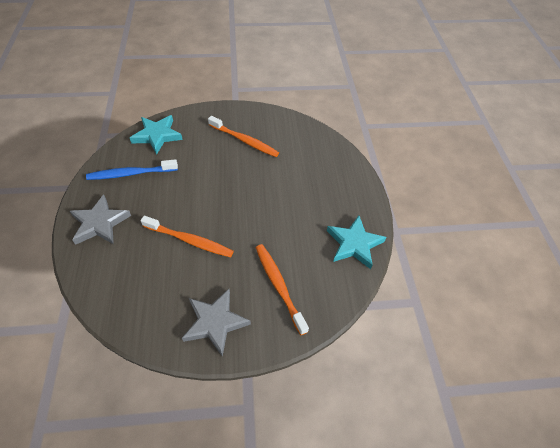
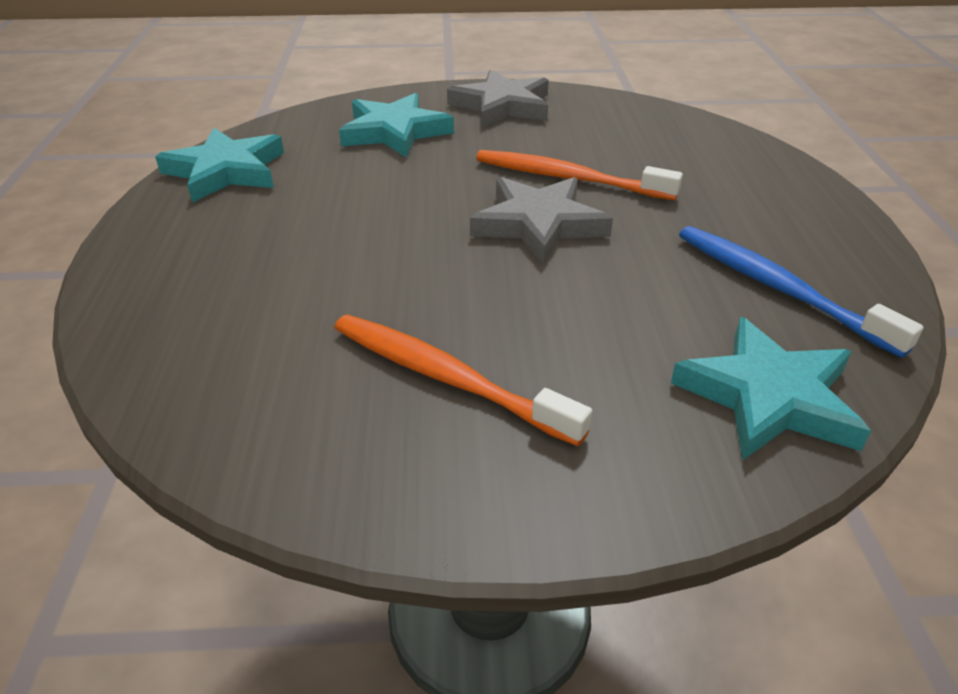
camera: 175 degrees left, 15 degrees down
grey star [70,194,131,245] -> grey star moved to [470,177,613,265]
blue toothbrush [86,159,178,180] -> blue toothbrush turned 120 degrees counterclockwise [679,226,924,358]
orange toothbrush [256,244,309,335] -> turquoise star [339,93,454,158]

